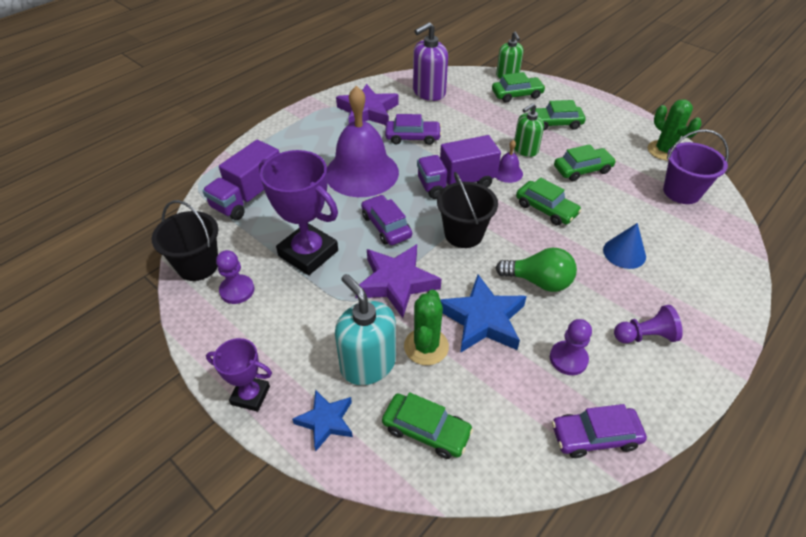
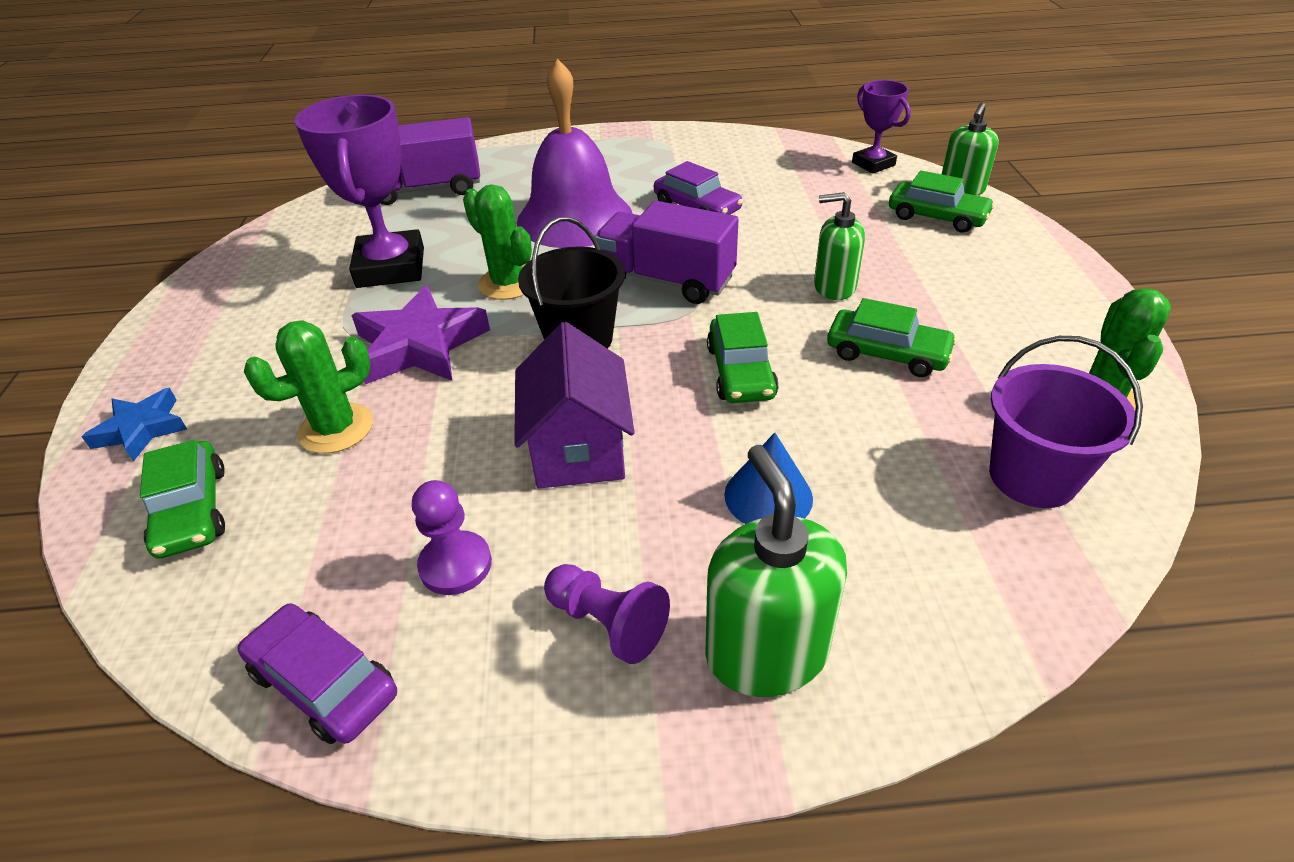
camera: 45 degrees right, 5 degrees down
black bucket [152,200,218,281] -> none
purple trophy [206,338,272,412] -> purple trophy moved to [852,80,911,173]
purple pawn [216,250,254,304] -> none
turquoise soap dispenser [335,274,396,385] -> none
purple star [336,84,399,125] -> none
purple car [361,195,412,245] -> green cactus [463,184,532,300]
purple soap dispenser [413,22,448,101] -> none
blue star [441,275,527,353] -> none
purple bell [496,140,523,183] -> none
green light bulb [496,248,577,292] -> purple house [514,322,635,489]
green car [529,100,586,131] -> none
none -> green soap dispenser [705,445,847,697]

